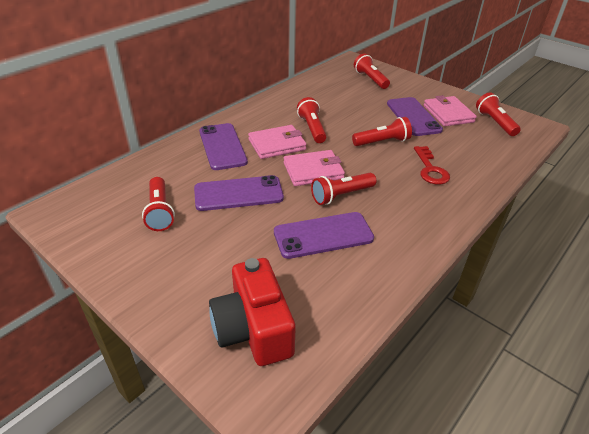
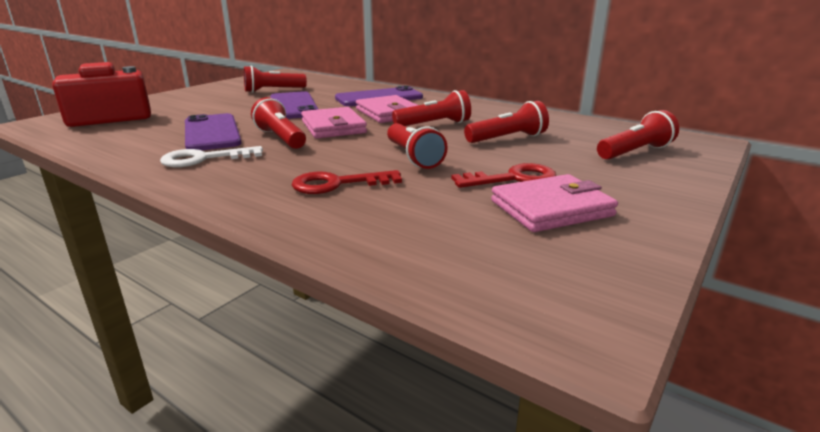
camera: 85 degrees right, 15 degrees down
purple phone [387,97,443,136] -> red key [451,163,556,188]
red flashlight [476,92,521,136] -> red flashlight moved to [464,101,549,143]
none -> white key [160,146,263,167]

